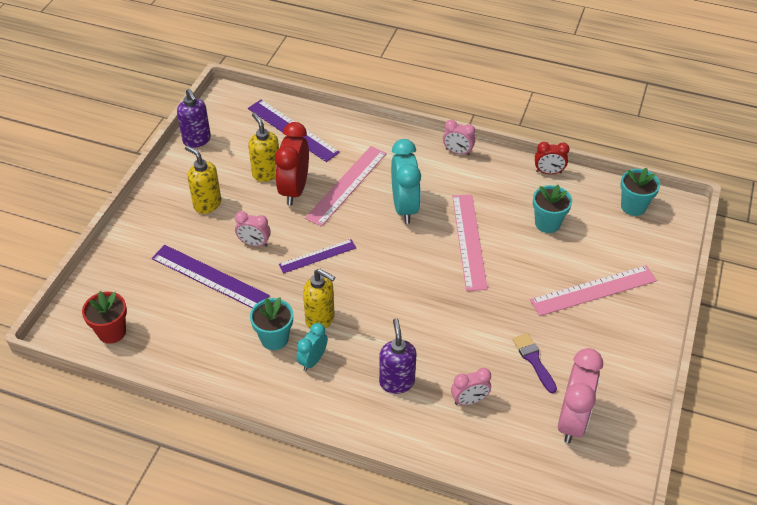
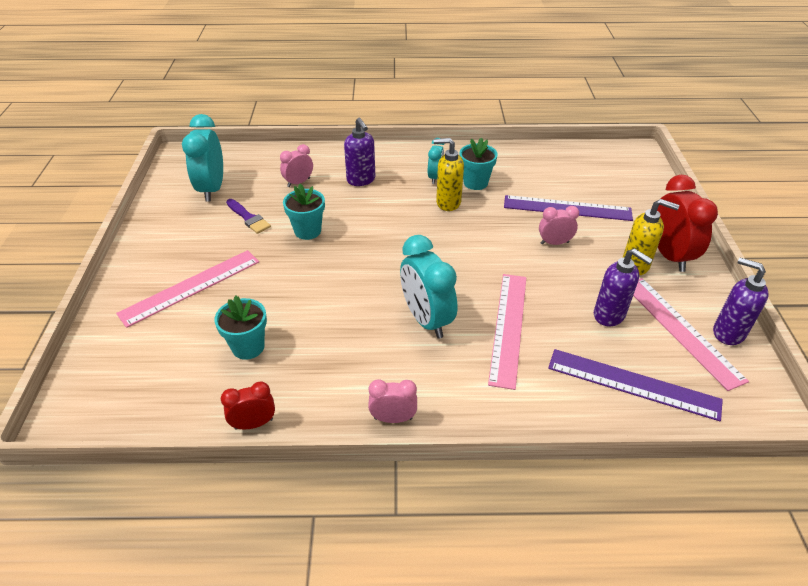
camera: 160 degrees right, 5 degrees down
red flower pot [82,291,127,344] -> none
yellow soap dispenser [248,113,279,182] -> purple soap dispenser [594,248,653,326]
red clock [275,122,309,205] -> red clock moved to [657,175,718,272]
purple ruler [279,239,356,273] -> none
pink ruler [452,195,488,291] -> pink ruler moved to [633,278,749,391]
pink clock [558,348,603,444] -> turquoise clock [182,114,223,202]
turquoise flower pot [620,168,660,216] -> turquoise flower pot moved to [283,184,325,240]

